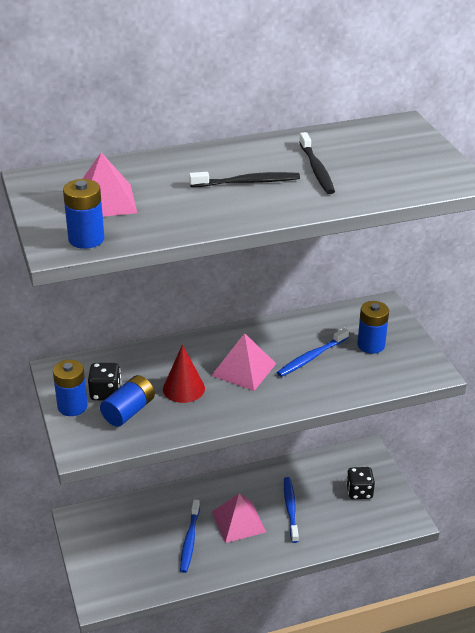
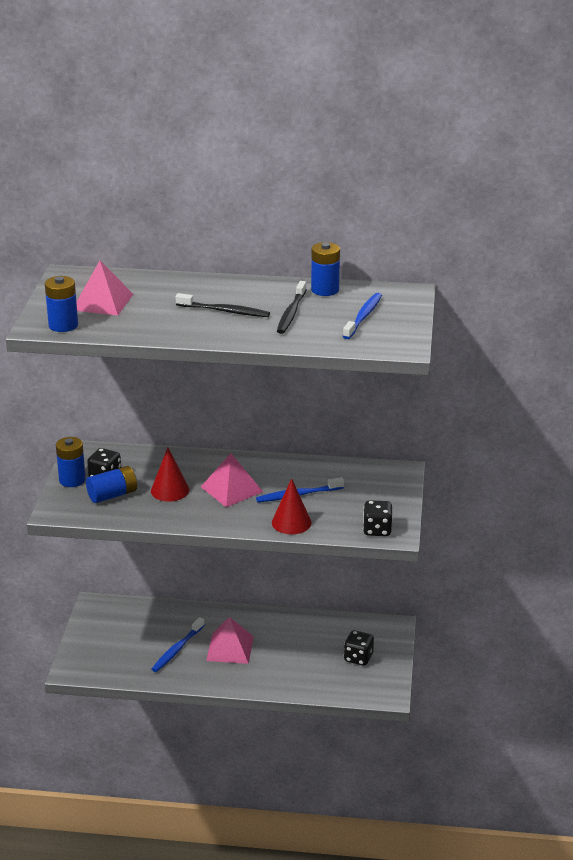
camera: 25 degrees right, 5 degrees down
blue toothbrush [284,477,299,543] -> blue toothbrush moved to [343,293,382,339]
blue battery [357,301,389,354] -> blue battery moved to [311,242,340,296]
none -> red cone [272,478,311,534]
none -> black dice [363,500,392,536]

